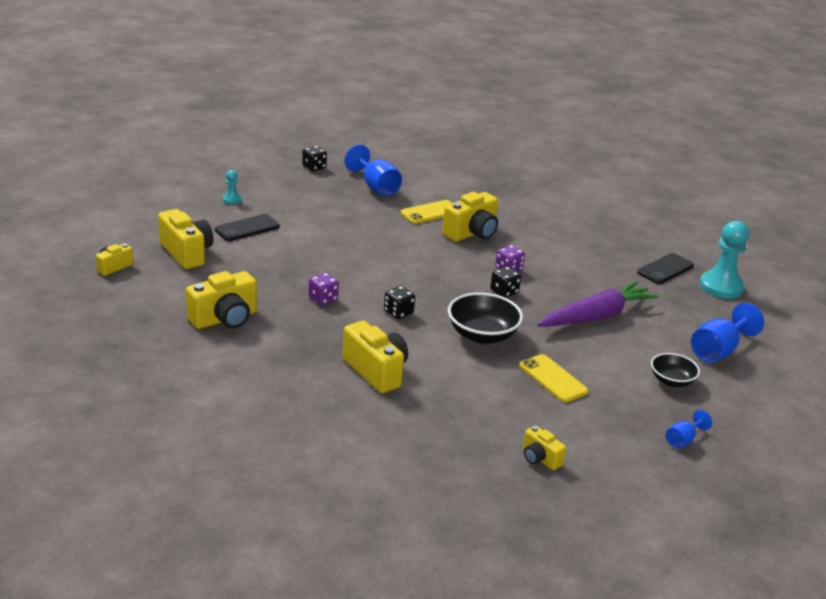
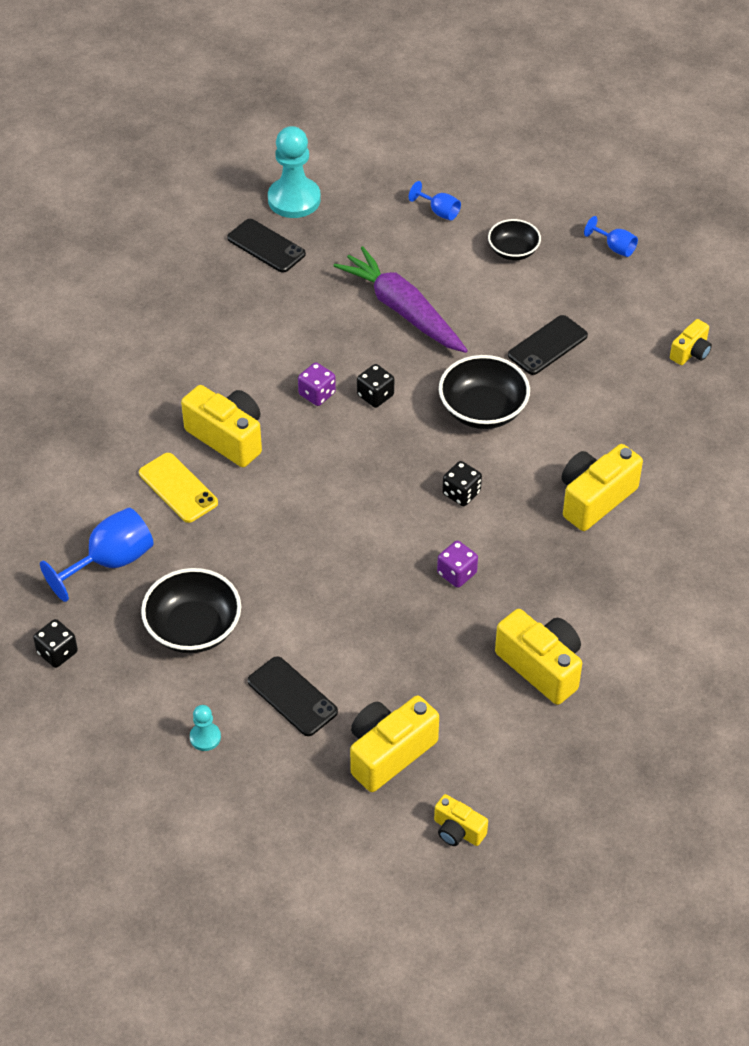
camera: 95 degrees left, 20 degrees up
yellow phone [519,354,589,402] -> black phone [508,315,588,375]
blue goblet [691,303,764,363] -> blue goblet [408,181,461,220], size x0.55
none -> black bowl [141,568,241,653]

